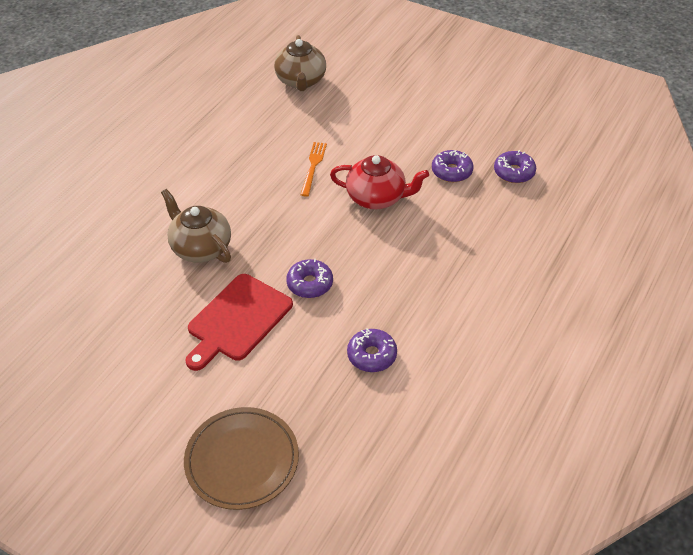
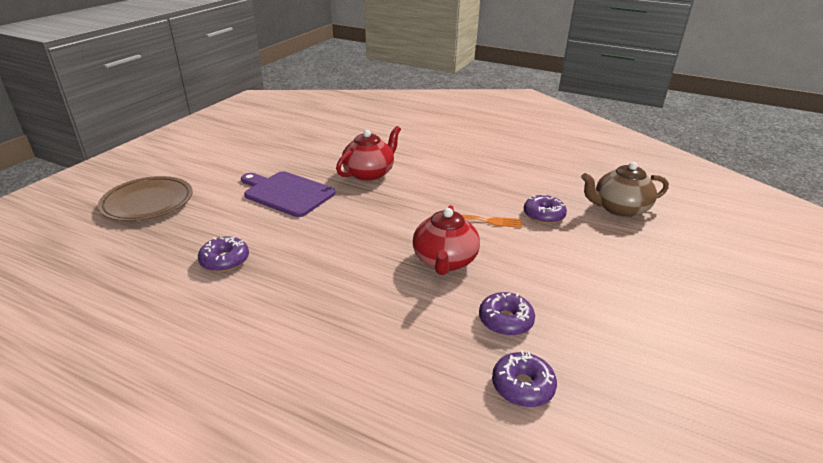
camera: 85 degrees right, 15 degrees down
brown teapot [161,189,231,263] -> red teapot [336,126,401,181]
red cutting board [185,274,293,371] -> purple cutting board [241,171,336,217]
purple donut [286,259,333,298] -> purple donut moved to [524,194,567,224]

